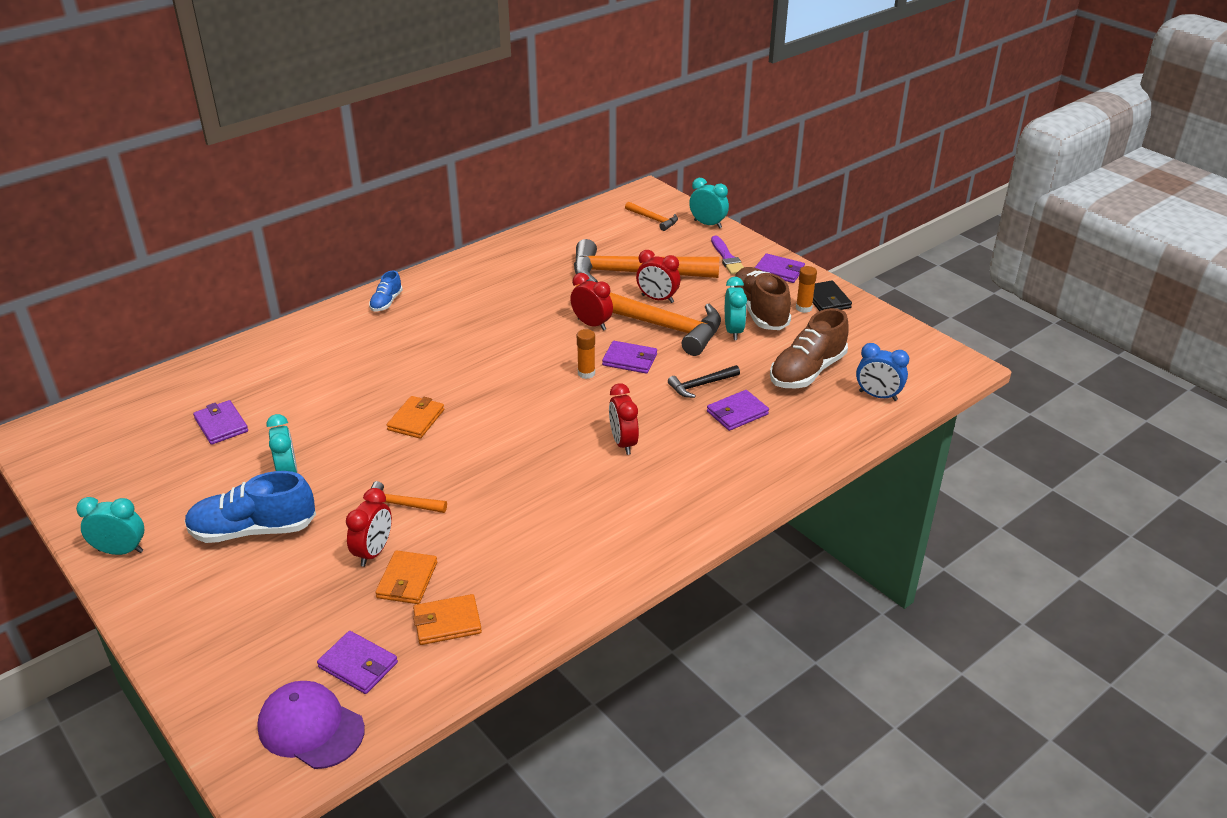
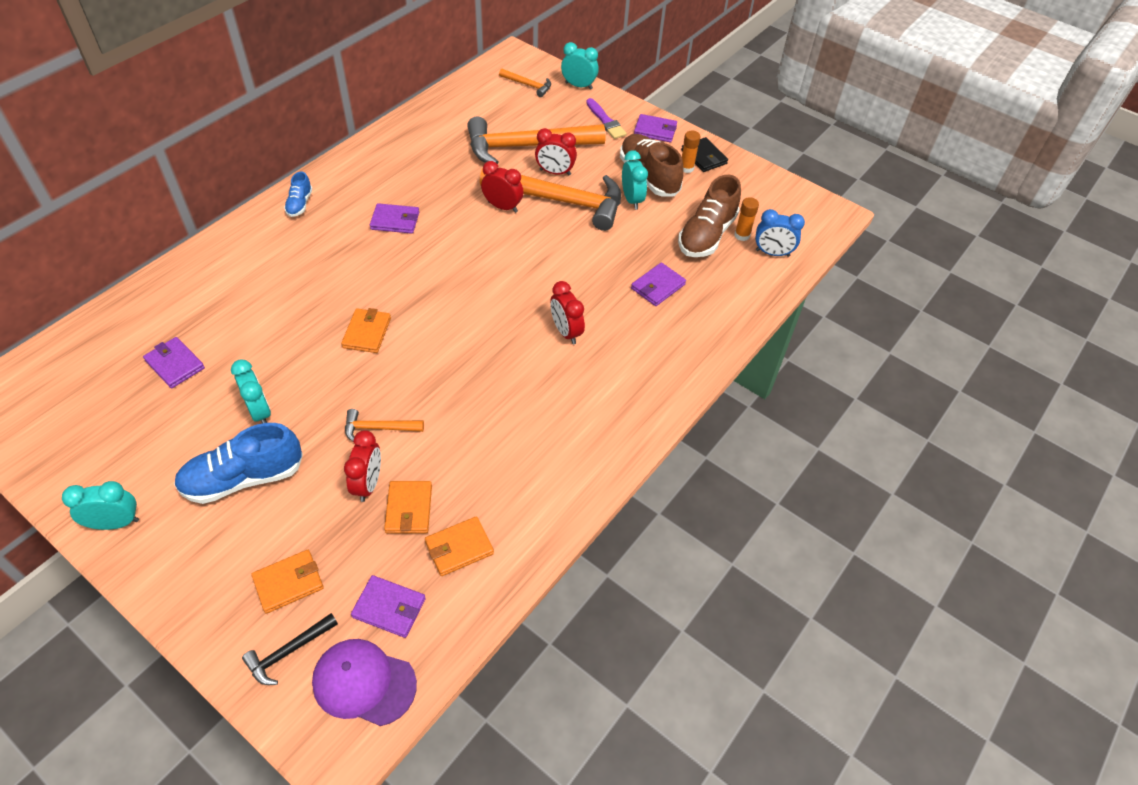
camera: 15 degrees left, 15 degrees up
orange glue stick [577,329,595,379] -> orange glue stick moved to [735,197,759,241]
purple wallet [602,341,657,374] -> purple wallet moved to [370,203,419,234]
black hammer [668,365,740,398] -> black hammer moved to [242,613,338,685]
none -> orange wallet [251,550,324,614]

